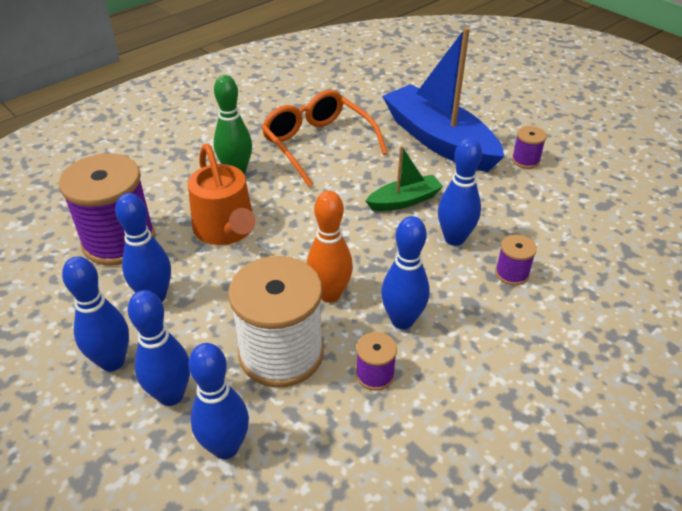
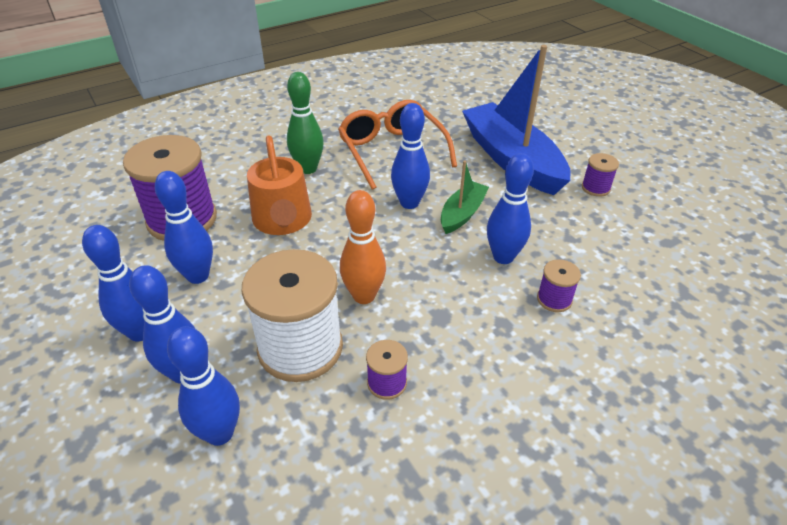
camera: 10 degrees right, 0 degrees up
green boat [366,146,443,211] -> green boat turned 45 degrees counterclockwise [441,161,489,234]
blue bowling pin [381,216,430,329] -> blue bowling pin moved to [391,103,430,209]

